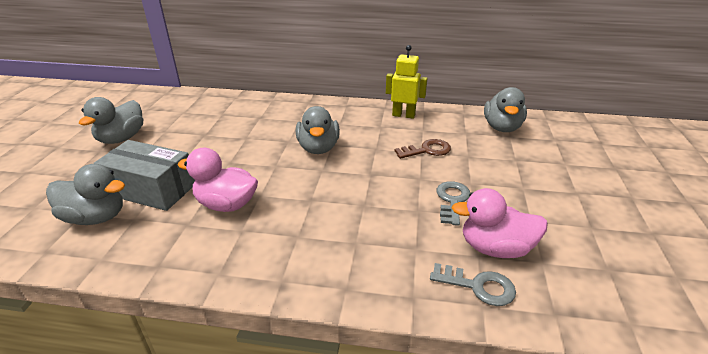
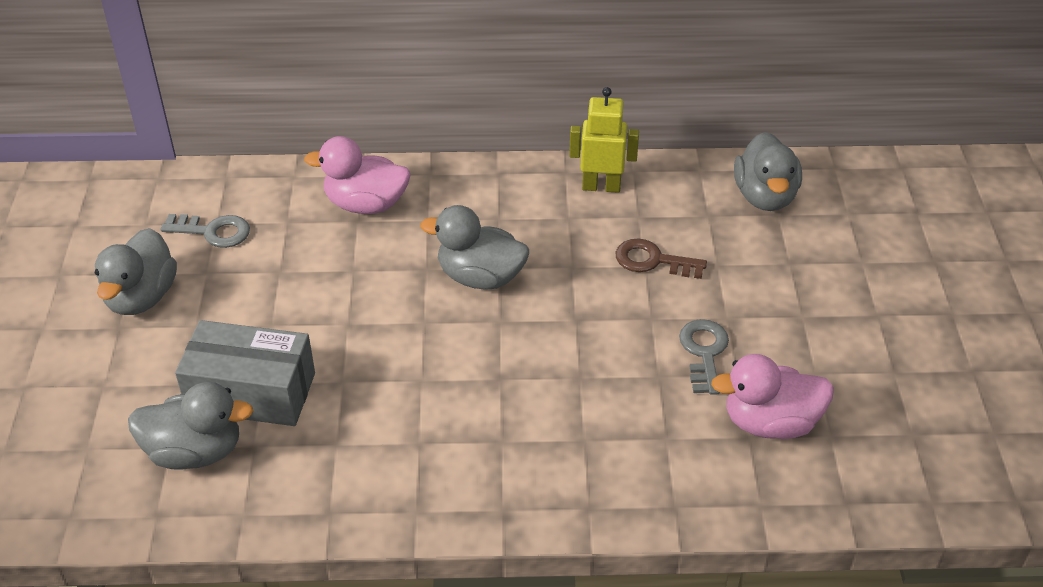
camera: 10 degrees left, 10 degrees up
pink duck [178,148,258,212] -> pink duck moved to [304,136,410,214]
grey duck [296,106,340,154] -> grey duck turned 120 degrees clockwise [420,205,529,290]
brown key [394,139,451,159] -> brown key turned 135 degrees counterclockwise [616,238,707,279]
grey key [430,263,516,306] -> grey key moved to [161,214,250,248]

